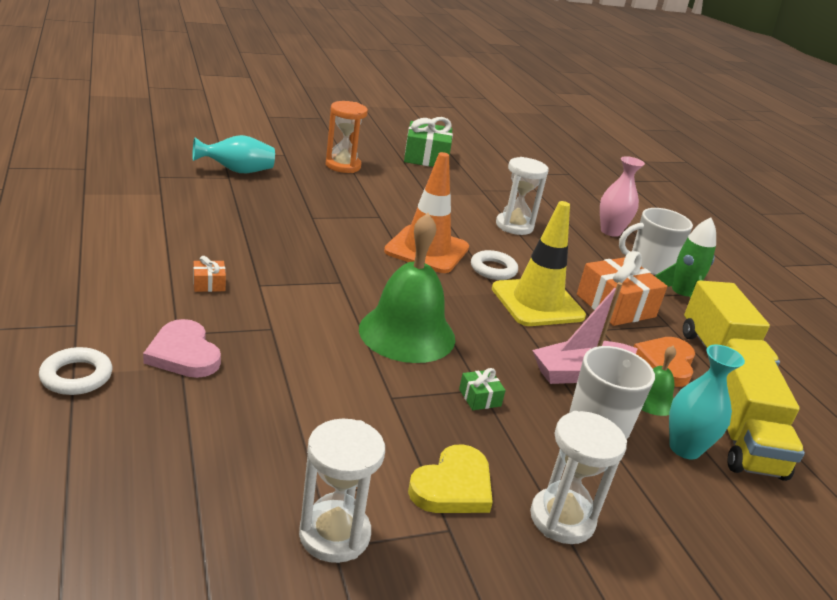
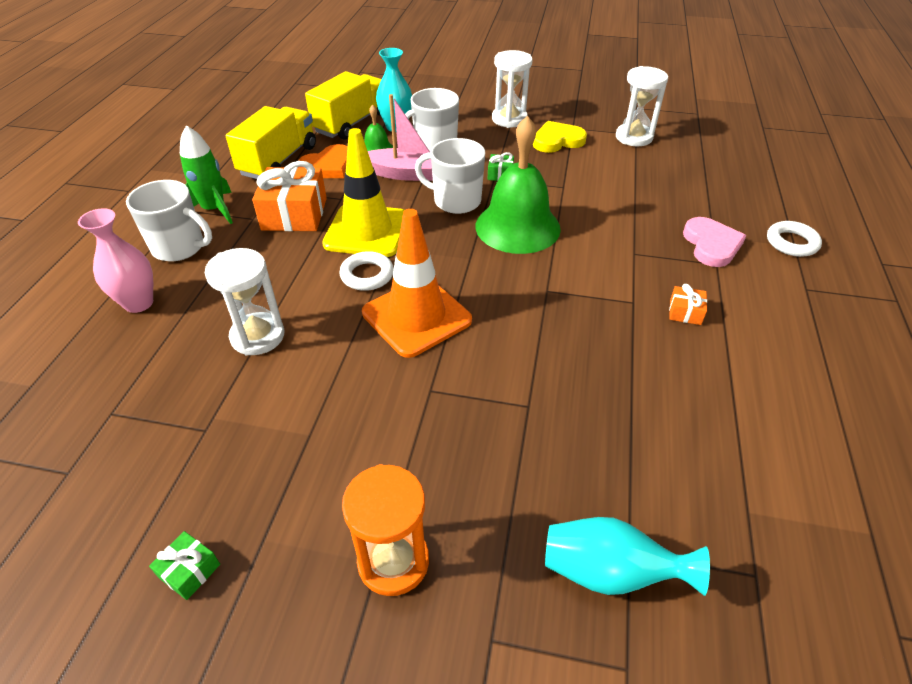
camera: 145 degrees left, 15 degrees up
green gift [404,117,453,167] -> green gift [149,531,220,600], size x0.46
none -> white mug [415,138,485,214]

